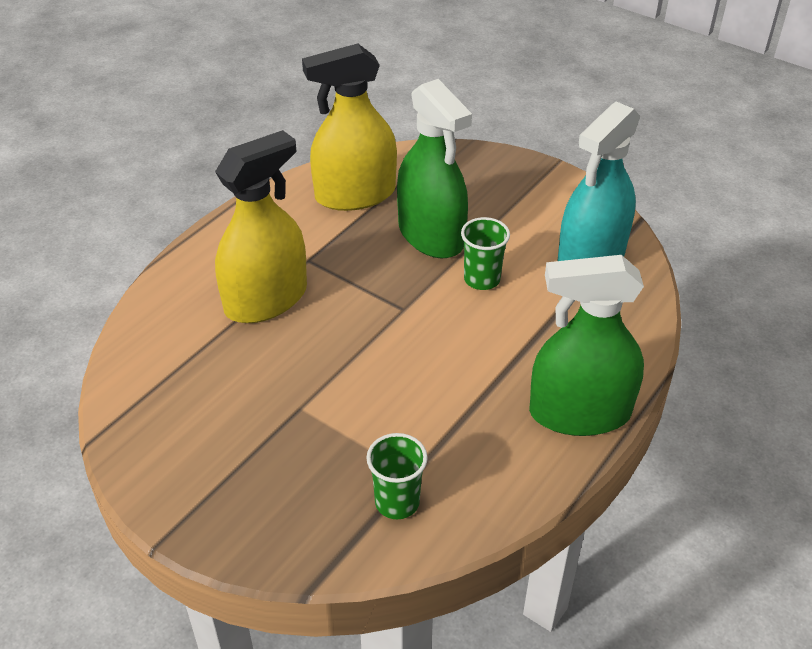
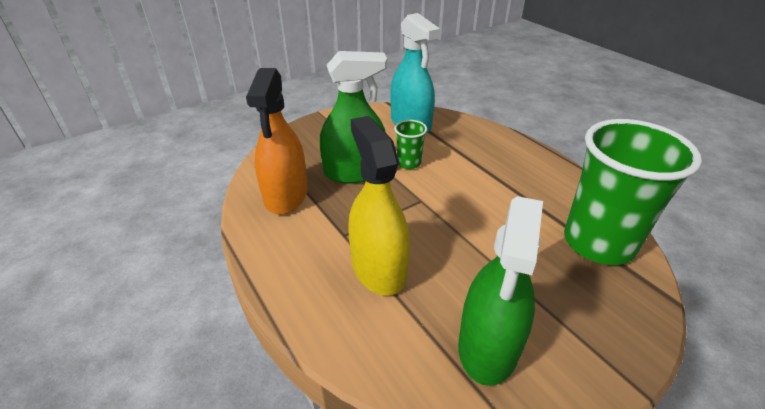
camera: 70 degrees left, 5 degrees down
yellow spray bottle [302,43,397,211] -> orange spray bottle [246,68,308,215]
green cup [366,433,428,519] -> green cup [564,119,702,265], size x2.30
green spray bottle [529,255,644,436] -> green spray bottle moved to [458,196,543,386]

